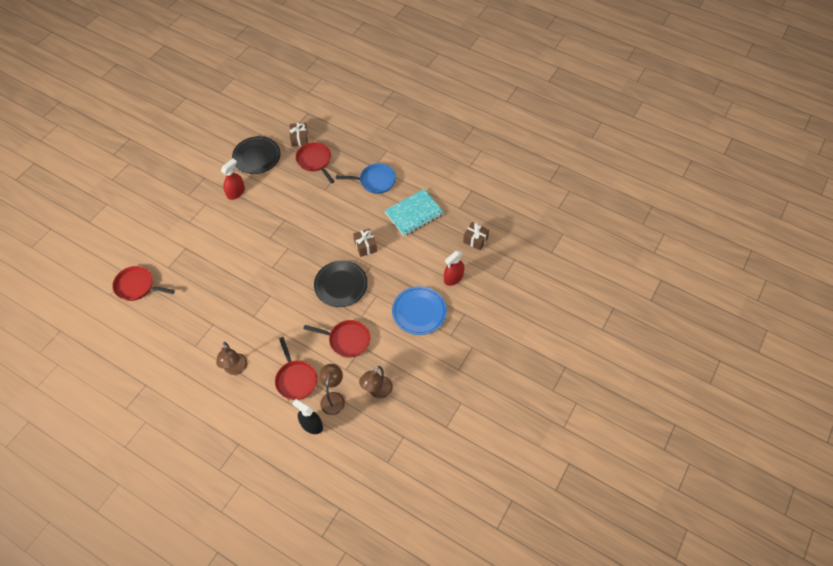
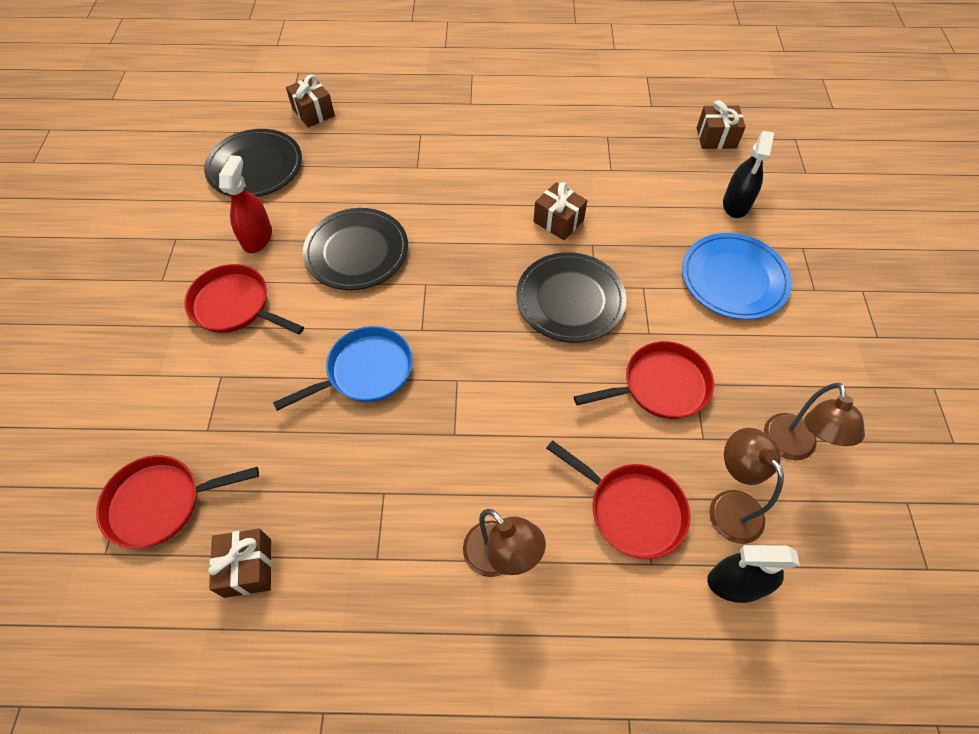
camera: 30 degrees left, 0 degrees up
red pan [296,142,335,183] -> red pan moved to [184,264,304,334]
blue pan [336,164,396,194] -> blue pan moved to [273,326,413,411]
turquoise notebook [384,189,444,236] -> none
red spray bottle [444,251,464,286] -> black spray bottle [723,131,774,218]
none -> brown gift [208,529,272,598]
none -> black plate [303,208,408,290]

